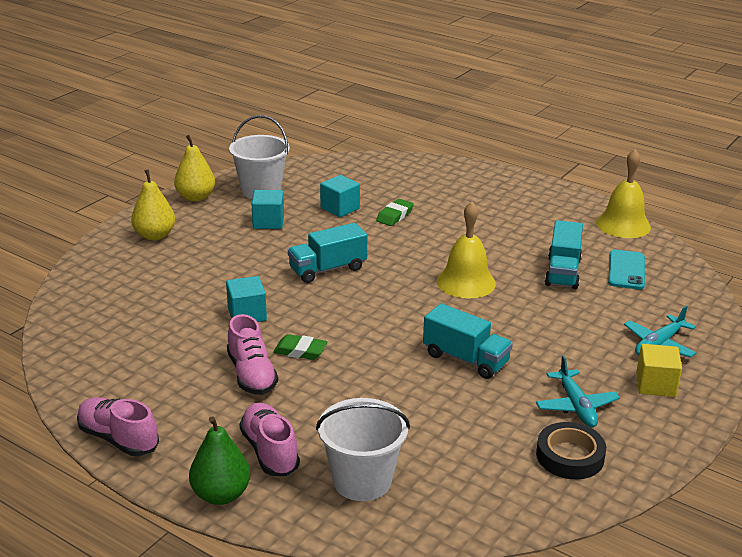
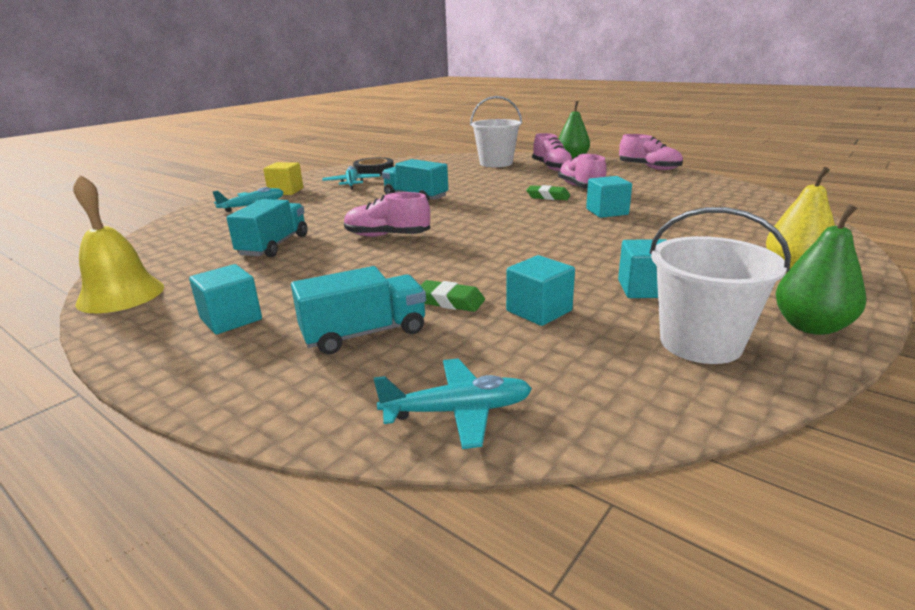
camera: 175 degrees left, 5 degrees down
yellow pear [174,135,215,202] -> green pear [776,204,866,335]
turquoise truck [288,223,368,283] -> turquoise truck moved to [291,266,426,354]
green eraser [376,199,414,226] -> green eraser turned 75 degrees clockwise [420,280,485,312]
yellow bell [437,202,496,298] -> pink shoe [344,192,430,237]
turquoise phone [608,250,645,289] -> none
none -> turquoise cube [189,264,262,334]
none -> turquoise plane [374,358,532,449]

